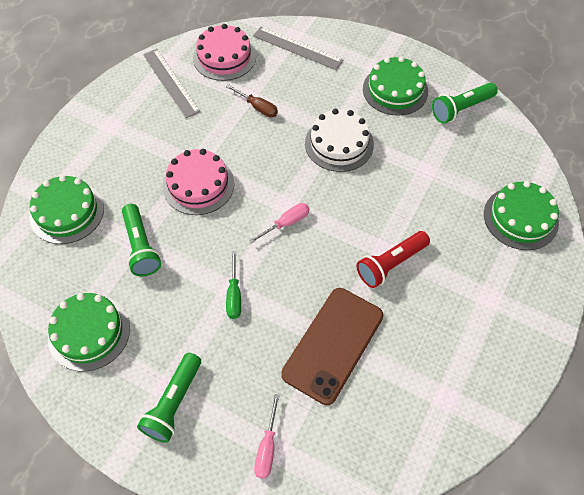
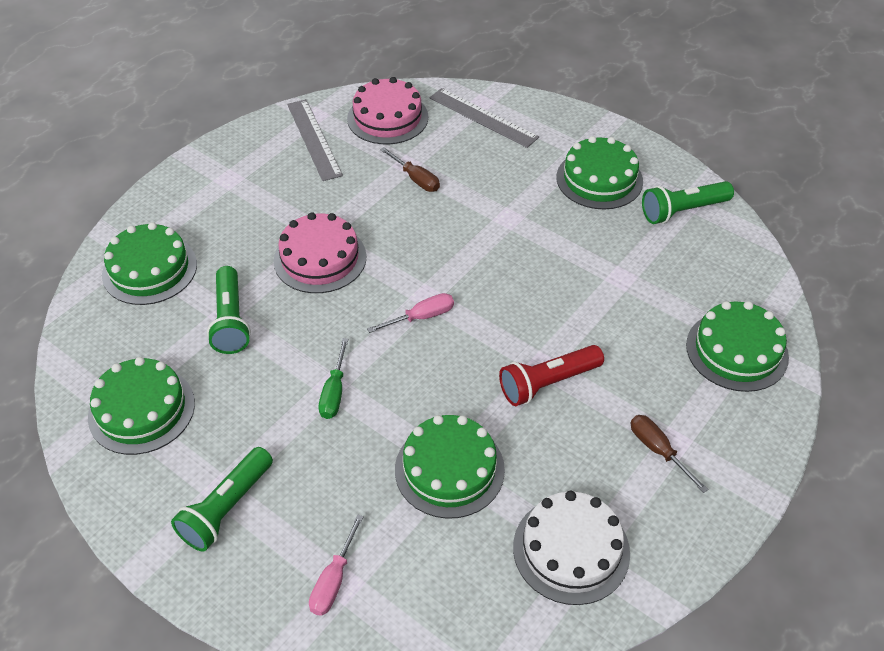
camera: 10 degrees right, 10 degrees down
brown phone [281,288,383,405] -> green cake [395,415,505,519]
white cake [305,109,374,172] -> white cake moved to [513,491,630,605]
none -> brown screwdriver [631,415,709,493]

